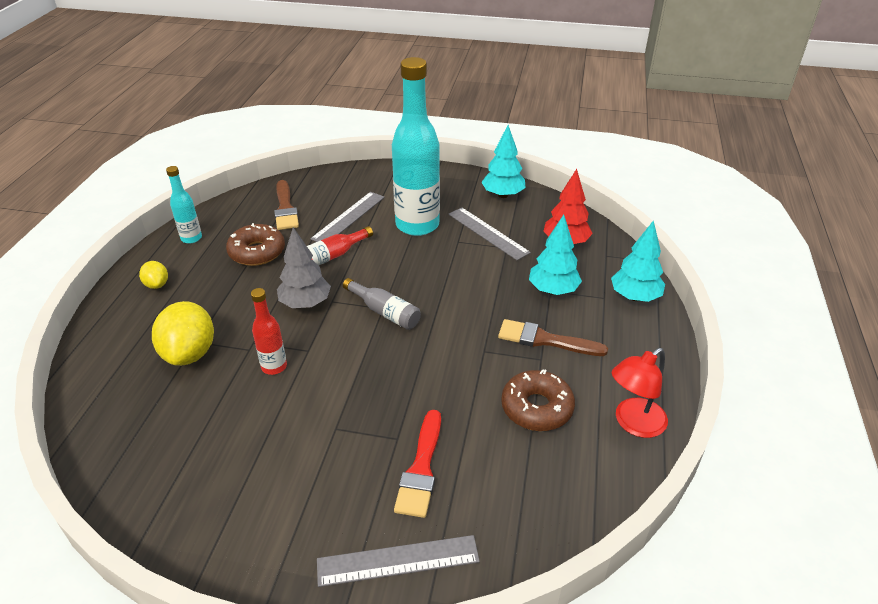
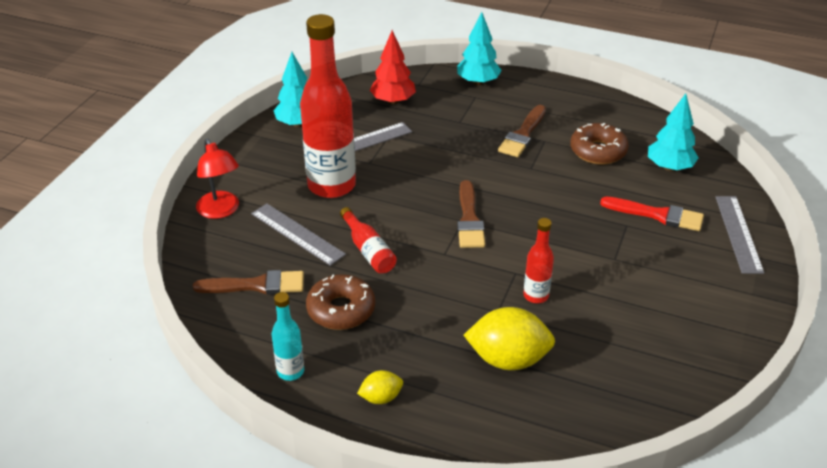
camera: 80 degrees left, 0 degrees up
grey tree [277,227,331,308] -> none
grey bottle [343,278,421,330] -> brown brush [457,180,485,248]
turquoise bottle [392,57,440,236] -> red bottle [300,14,356,198]
turquoise tree [529,215,582,295] -> turquoise tree moved to [648,93,699,171]
red lamp [612,348,668,438] -> red lamp moved to [196,139,239,219]

